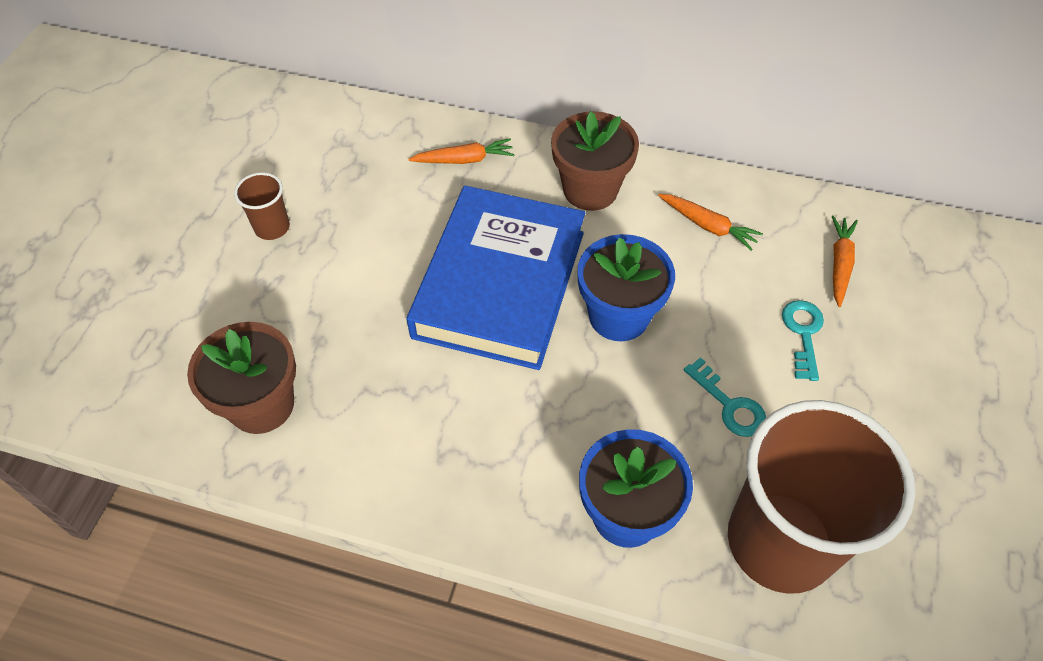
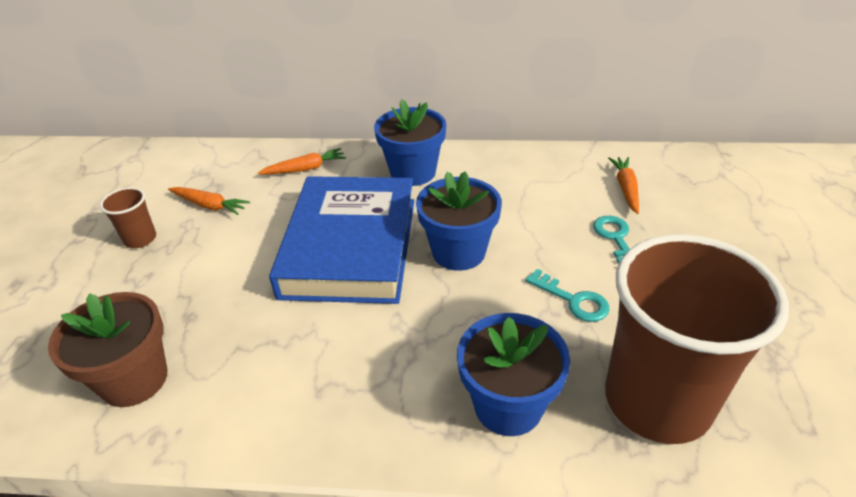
camera: 10 degrees left, 15 degrees down
brown flower pot [551,111,639,211] -> blue flower pot [374,99,446,186]
orange carrot [658,194,763,251] -> orange carrot moved to [168,187,250,215]

